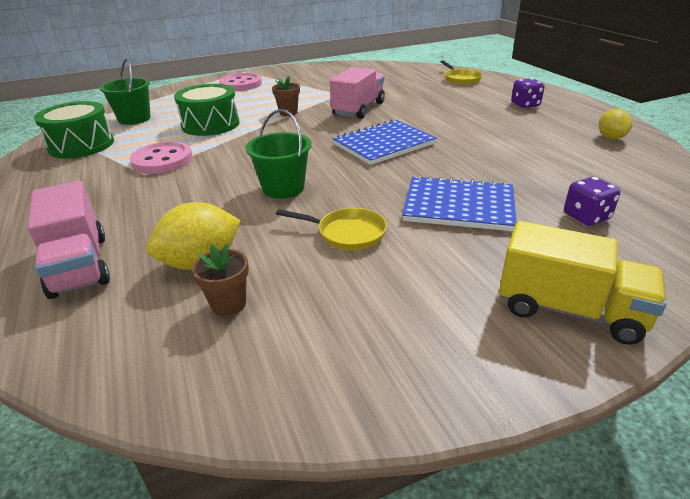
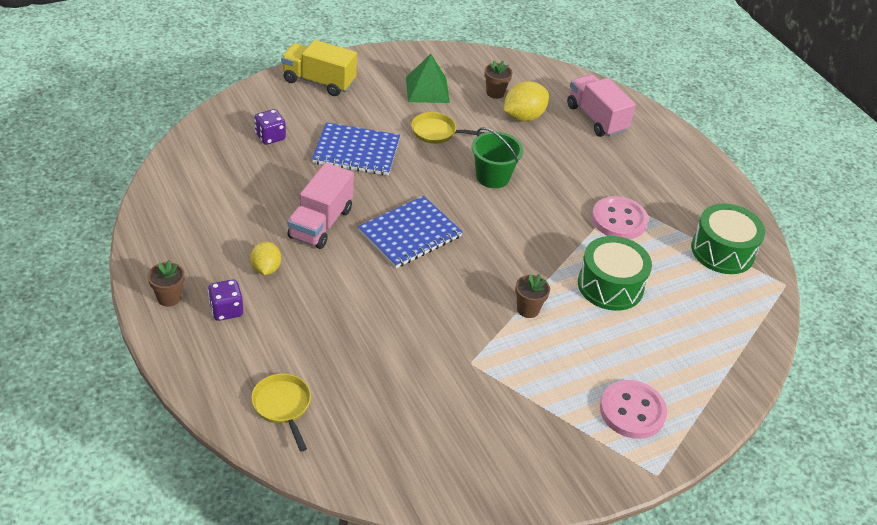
camera: 170 degrees right, 10 degrees up
green bucket [99,58,151,125] -> none
pink truck [330,67,385,119] -> pink truck moved to [287,163,354,249]
yellow lemon [599,109,633,139] -> yellow lemon moved to [250,241,281,275]
none -> brown flower pot [148,260,184,307]
none -> green pyramid [406,54,450,103]

